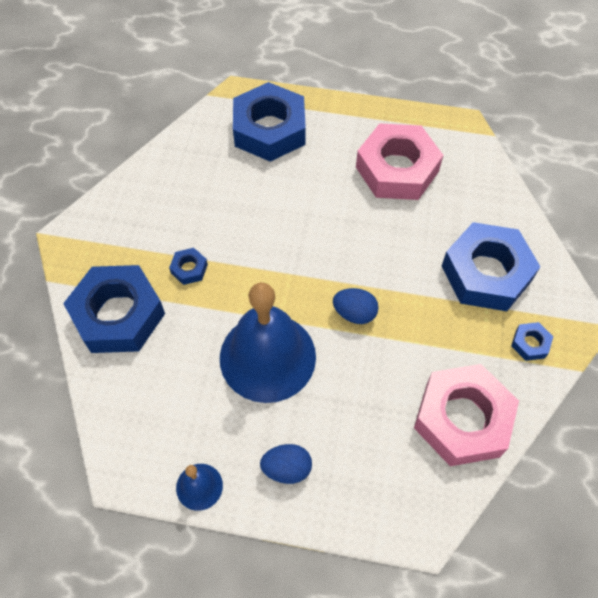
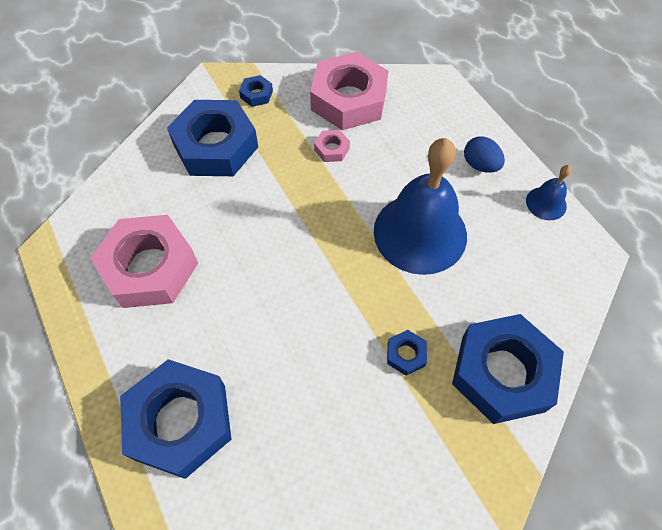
camera: 130 degrees left, 0 degrees up
blue egg [333,288,379,324] -> none
none -> pink nut [314,130,350,162]

